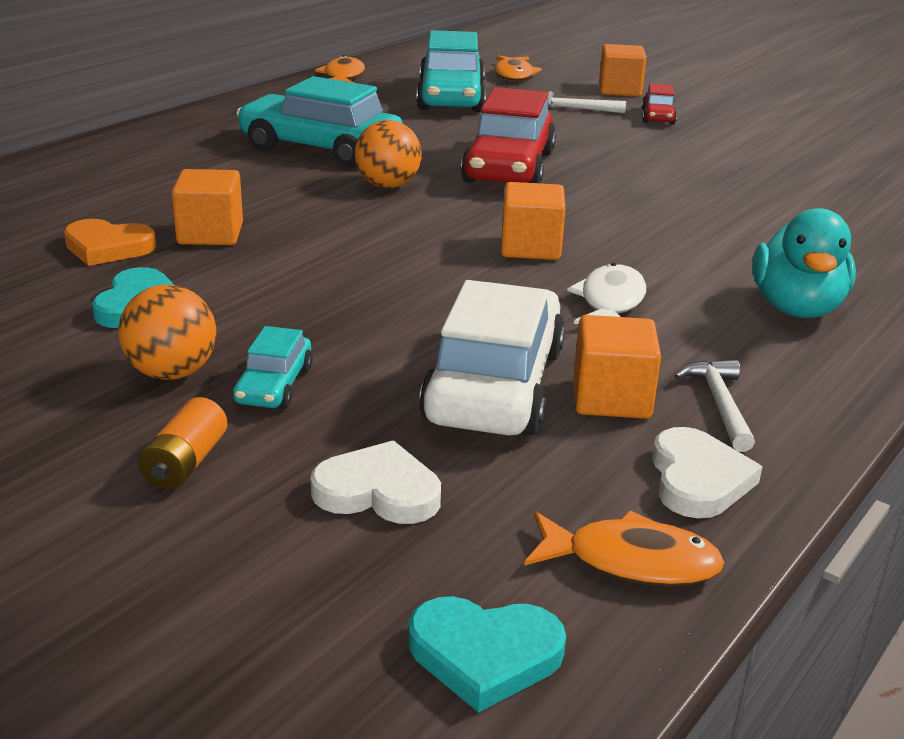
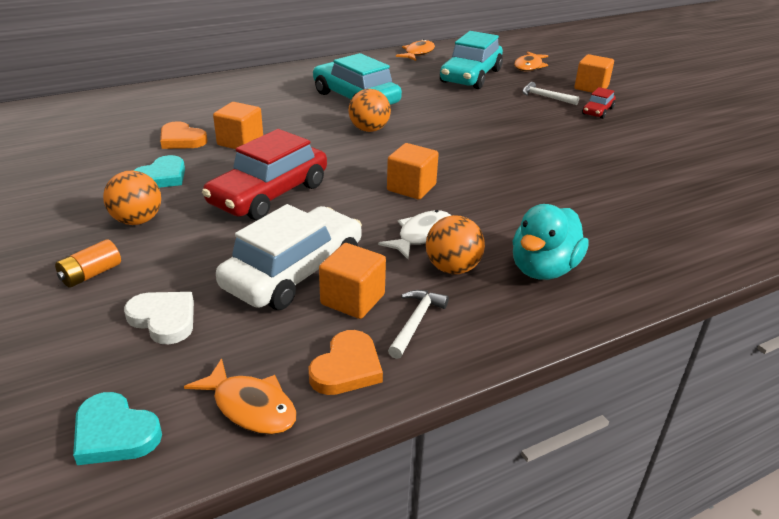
camera: 25 degrees right, 5 degrees up
turquoise car [233,326,313,408] -> none
red car [461,87,556,183] -> red car moved to [202,129,327,220]
white heart [652,427,762,518] -> orange heart [308,330,383,395]
none -> orange ball [426,215,485,274]

